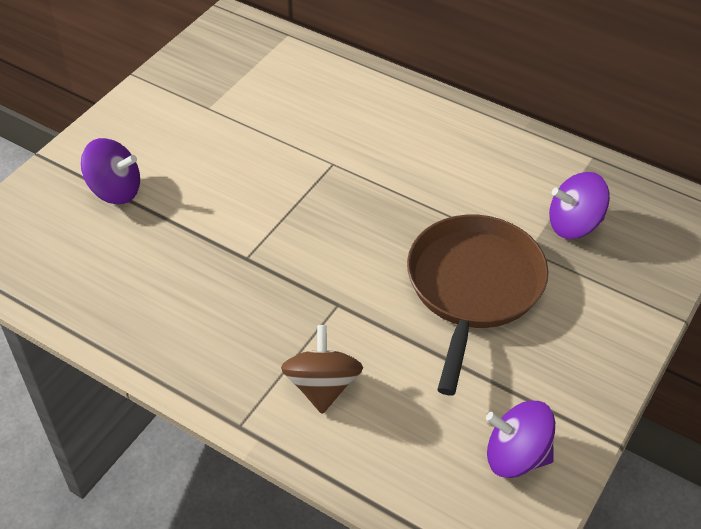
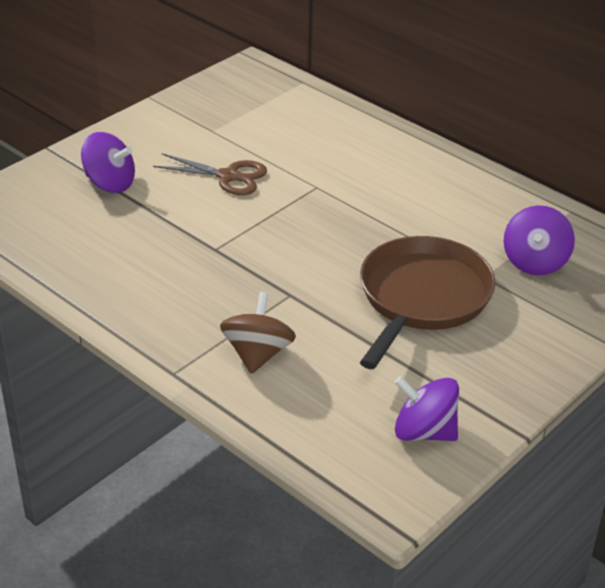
camera: 10 degrees right, 10 degrees down
purple spinning top [549,172,610,239] -> purple spinning top turned 75 degrees counterclockwise [504,205,575,275]
none -> brown scissors [153,153,267,195]

